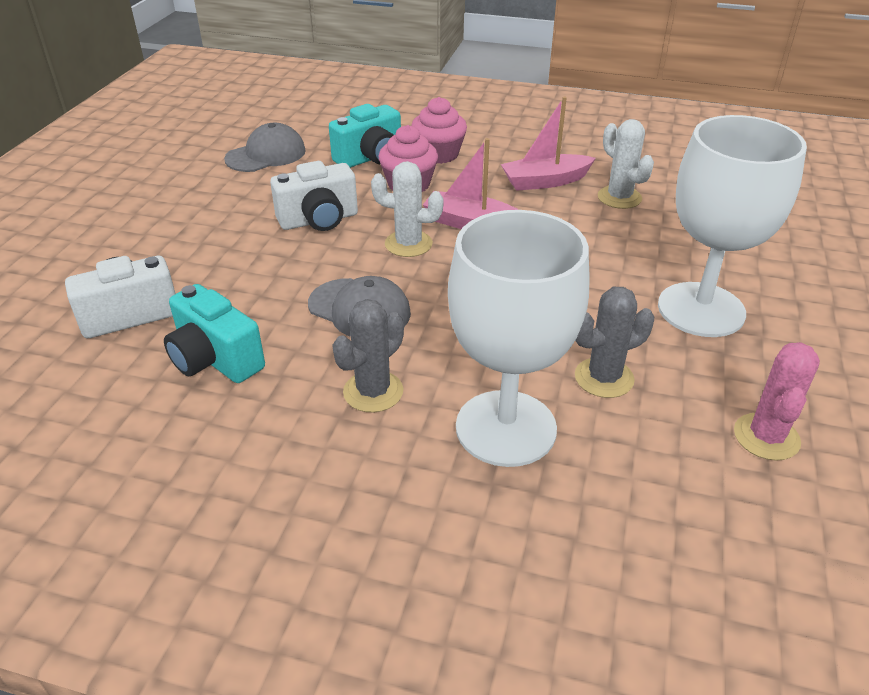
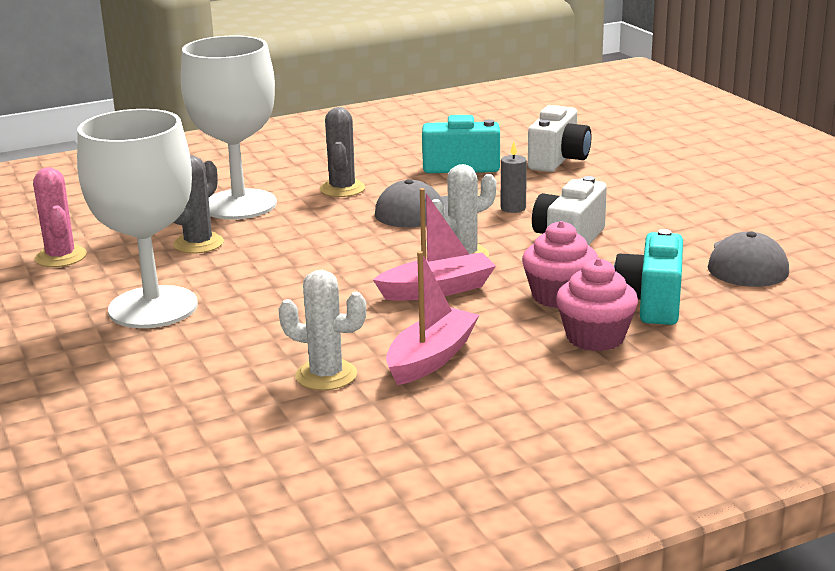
camera: 140 degrees right, 15 degrees down
none -> grey candle [501,142,527,213]

